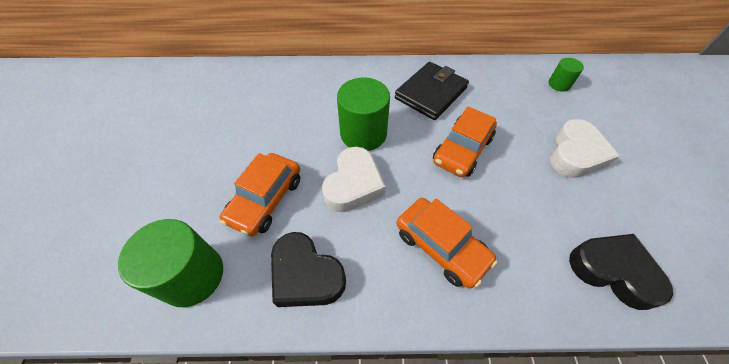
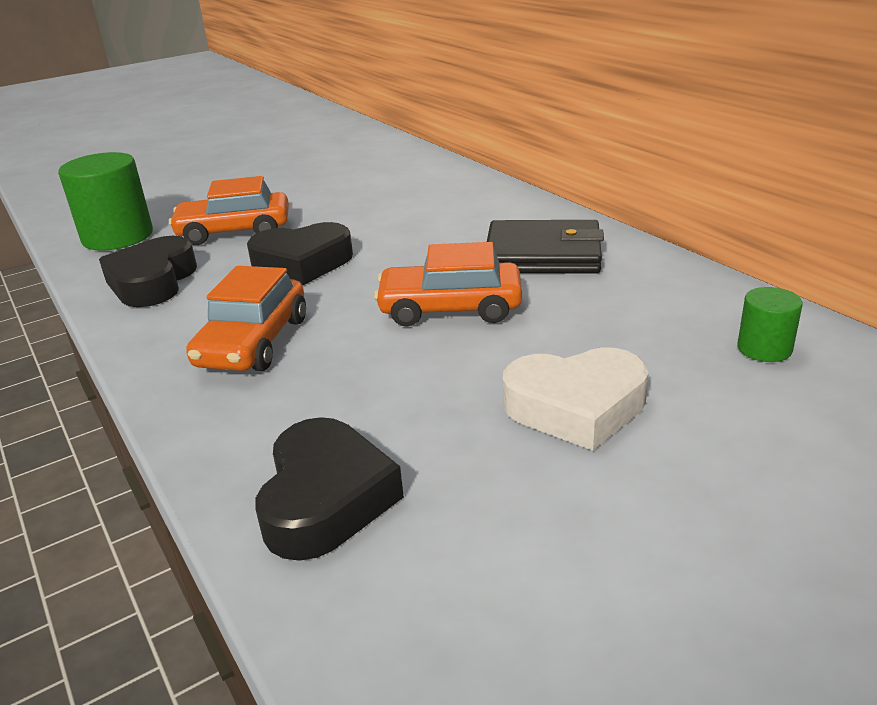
camera: 60 degrees right, 25 degrees down
white heart [322,147,386,212] -> black heart [247,222,353,285]
green cylinder [337,77,390,151] -> none

